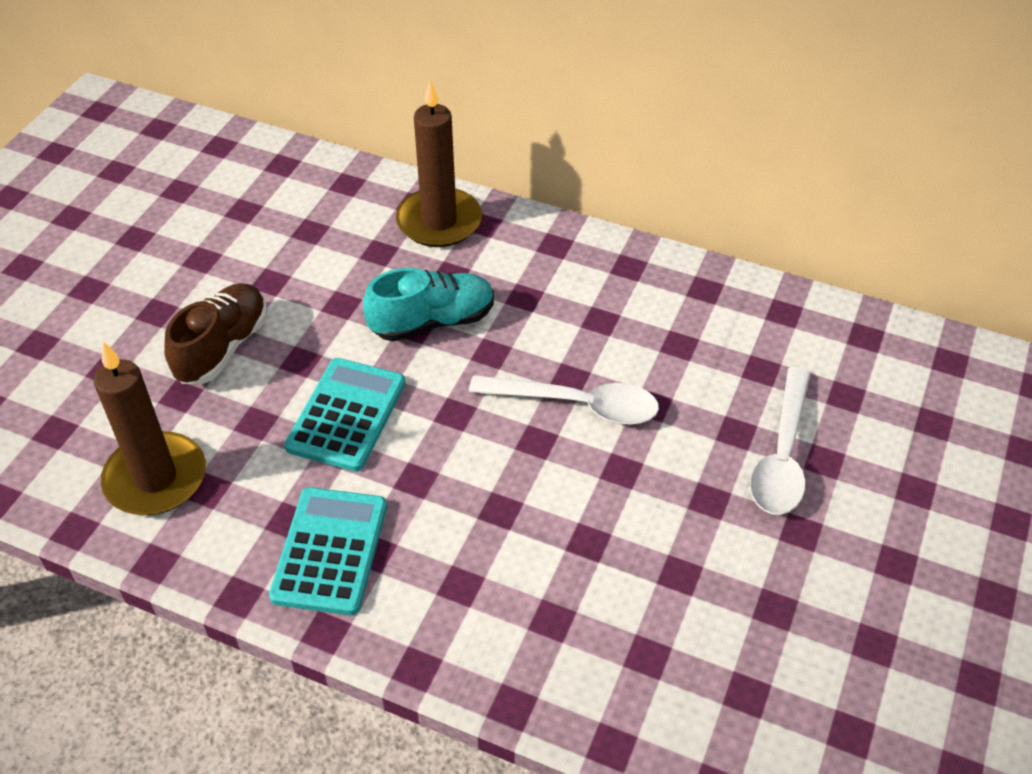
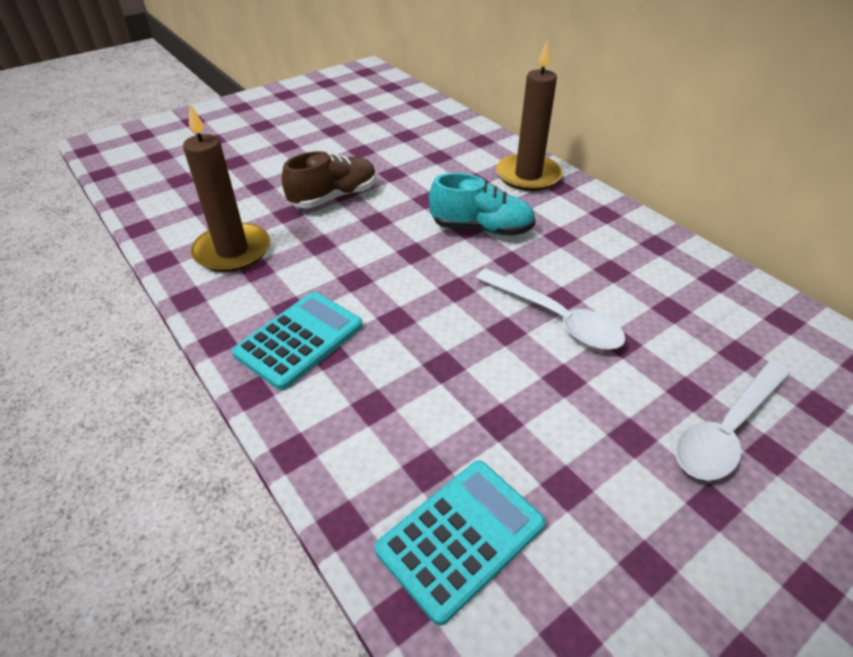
camera: 30 degrees right, 5 degrees down
turquoise calculator [284,358,406,472] -> turquoise calculator moved to [375,461,545,626]

